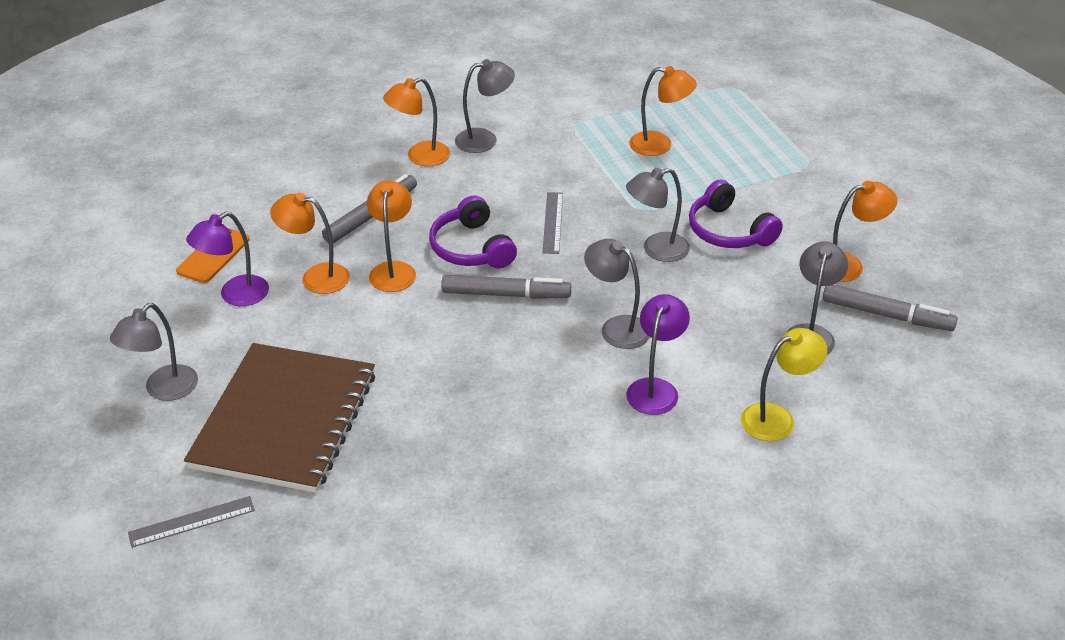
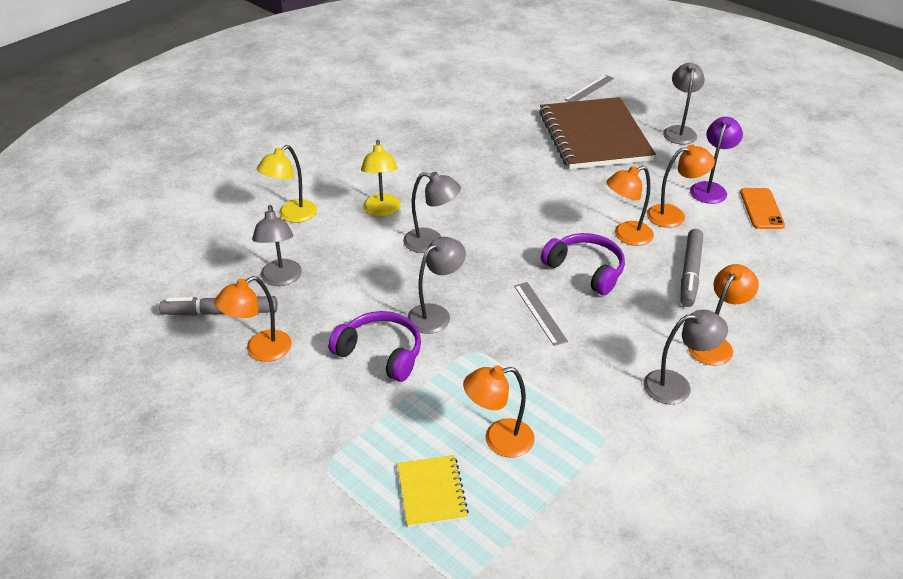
camera: 155 degrees right, 0 degrees up
orange lamp [367,180,416,292] -> orange lamp turned 90 degrees clockwise [606,166,654,246]
grey marker [441,275,571,299] -> none
grey lamp [455,59,515,153] -> grey lamp turned 150 degrees counterclockwise [643,310,728,404]
purple lamp [626,294,690,415] -> yellow lamp [361,140,401,217]
none -> yellow notebook [397,455,469,527]

